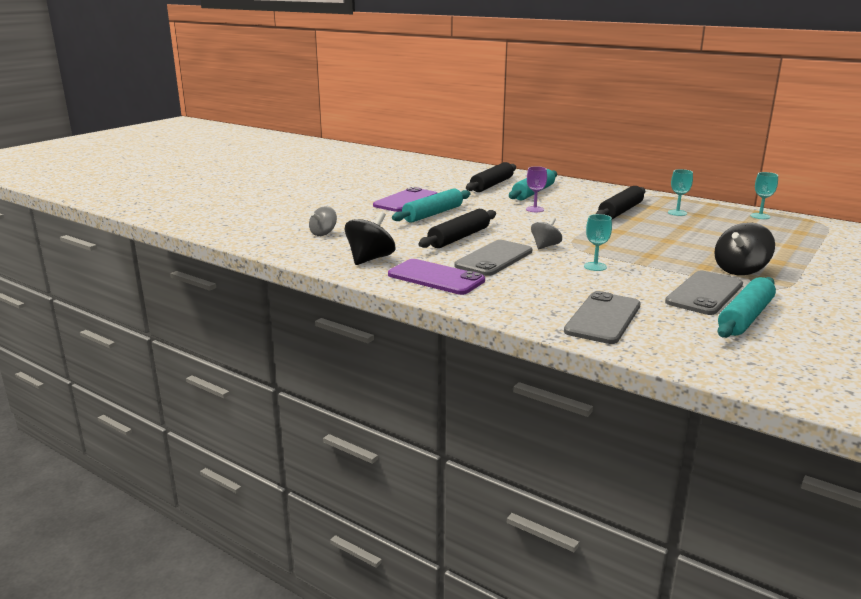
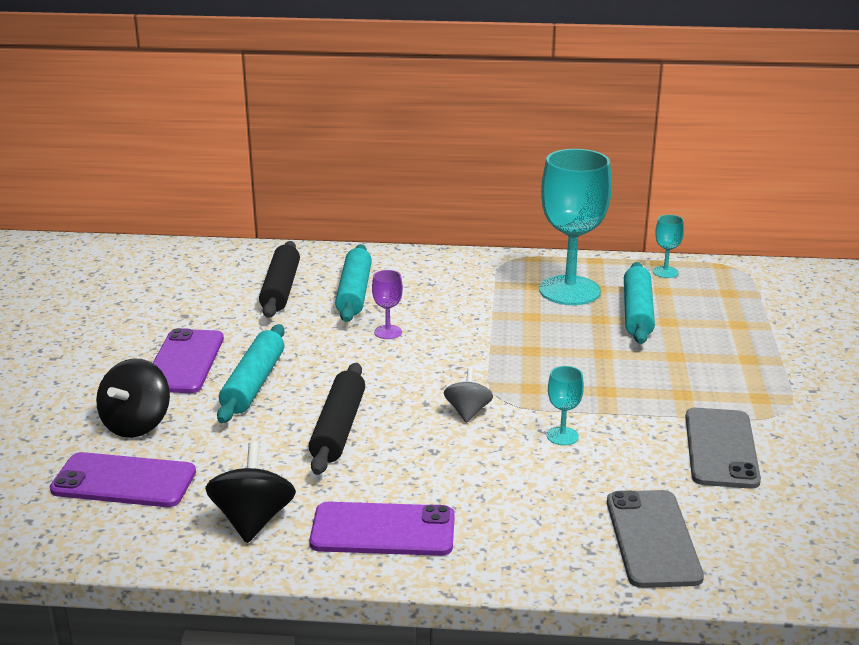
camera: 30 degrees left, 5 degrees up
grey spinning top [309,206,337,236] -> purple phone [50,452,196,507]
grey phone [454,240,532,276] -> none
black rolling pin [596,186,645,219] -> none
turquoise goblet [668,169,693,216] -> turquoise goblet [539,149,612,305], size x2.35
black spinning top [714,222,775,276] -> black spinning top moved to [96,358,170,438]
turquoise rolling pin [718,277,776,338] -> turquoise rolling pin moved to [624,262,655,344]

